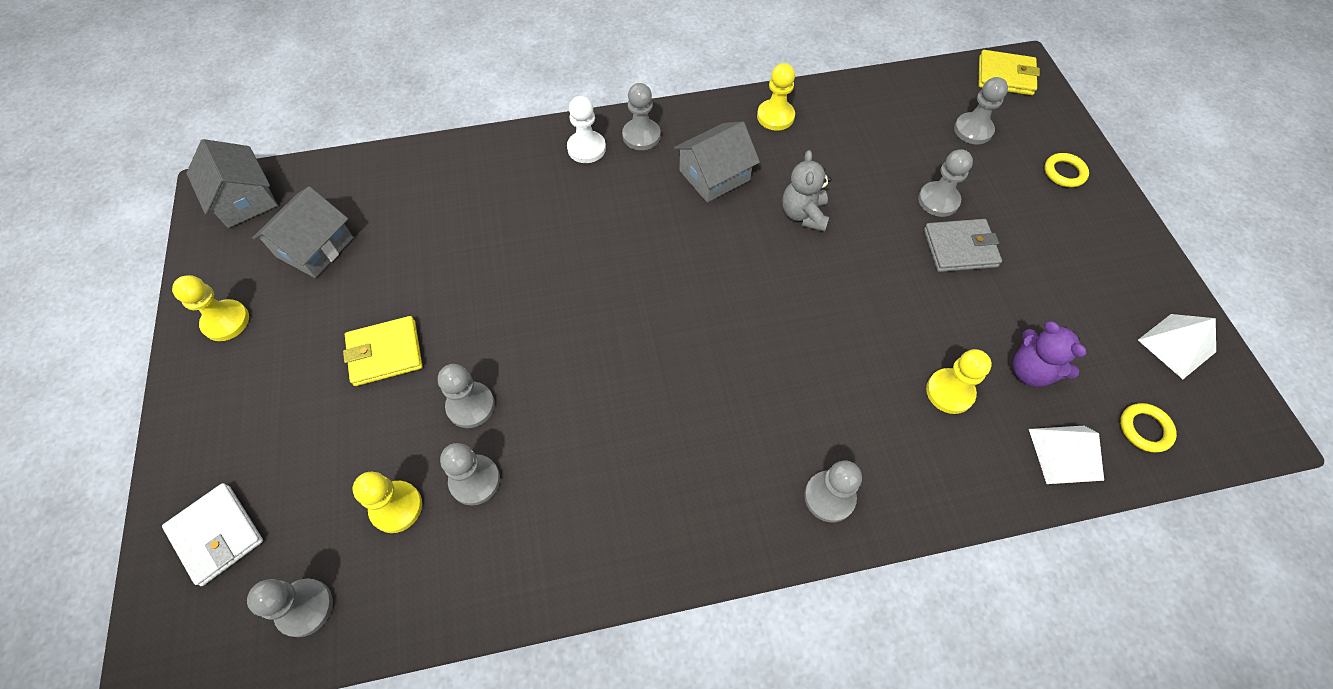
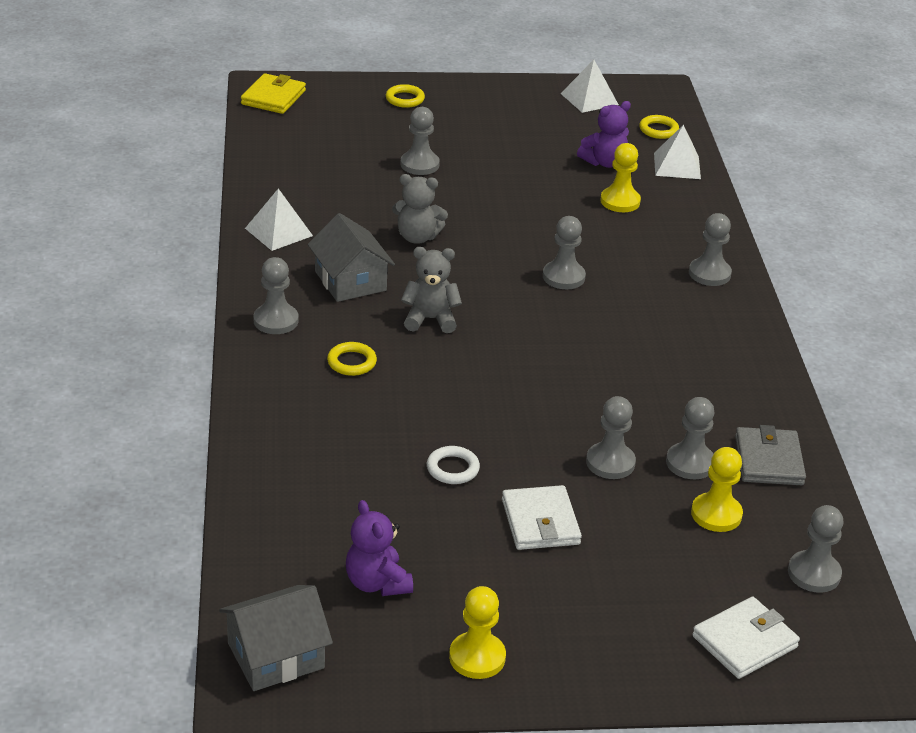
camera: 85 degrees left, 25 degrees down
grey house [252,186,353,278] -> purple teddy bear [346,500,413,596]
yellow wallet [343,316,423,386] -> white wallet [502,485,582,550]
white pawn [567,96,606,163] -> none
yellow pawn [757,63,795,131] -> white pyramid [245,189,313,251]
grey wallet [924,219,1002,272] -> grey wallet moved to [735,425,806,485]
grey pawn [954,77,1008,145] -> grey pawn moved to [543,216,586,289]
none -> yellow ring [327,342,377,376]
none -> grey teddy bear [401,247,462,333]
none -> white ring [427,446,480,484]

